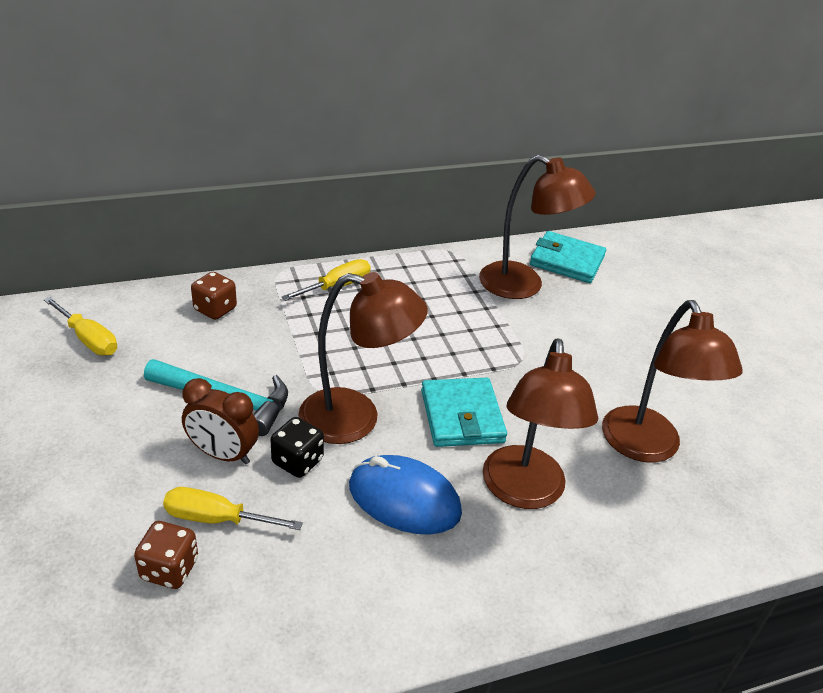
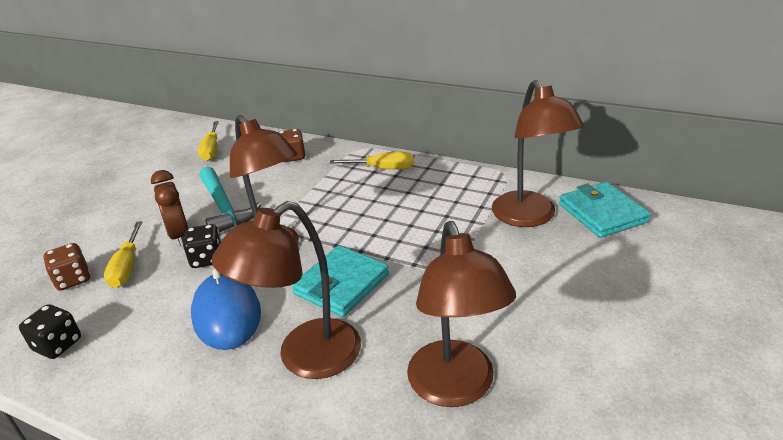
camera: 50 degrees right, 5 degrees down
yellow screwdriver [163,487,303,530] -> yellow screwdriver turned 150 degrees counterclockwise [104,221,142,288]
brown lamp [602,300,743,462] -> brown lamp turned 45 degrees counterclockwise [407,221,516,407]
none -> black dice [19,304,81,359]

